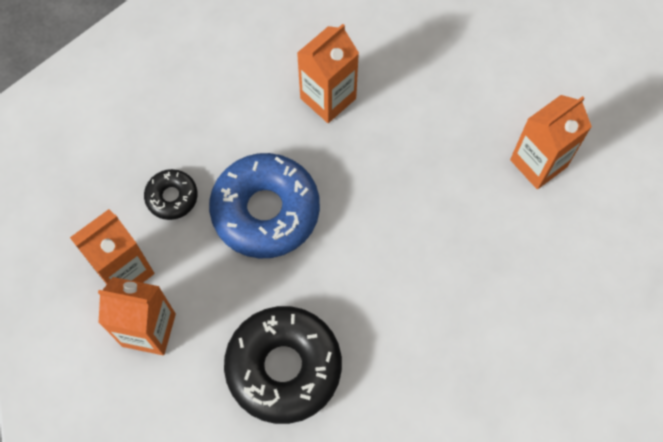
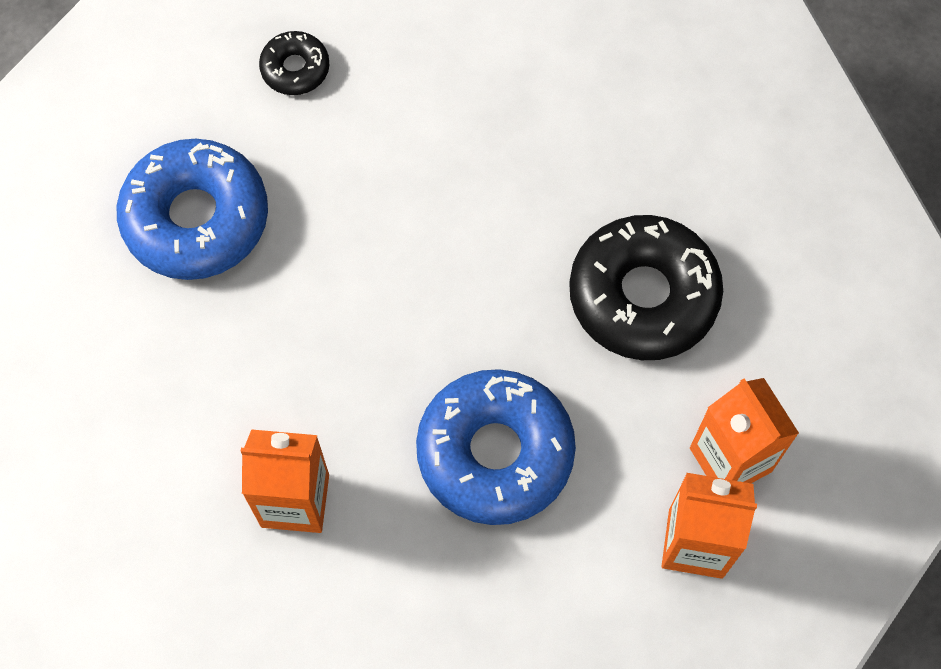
camera: 130 degrees left, 0 degrees up
black donut [144,169,198,220] -> black donut moved to [259,31,329,95]
orange carton [510,95,592,189] -> blue donut [117,139,268,280]

